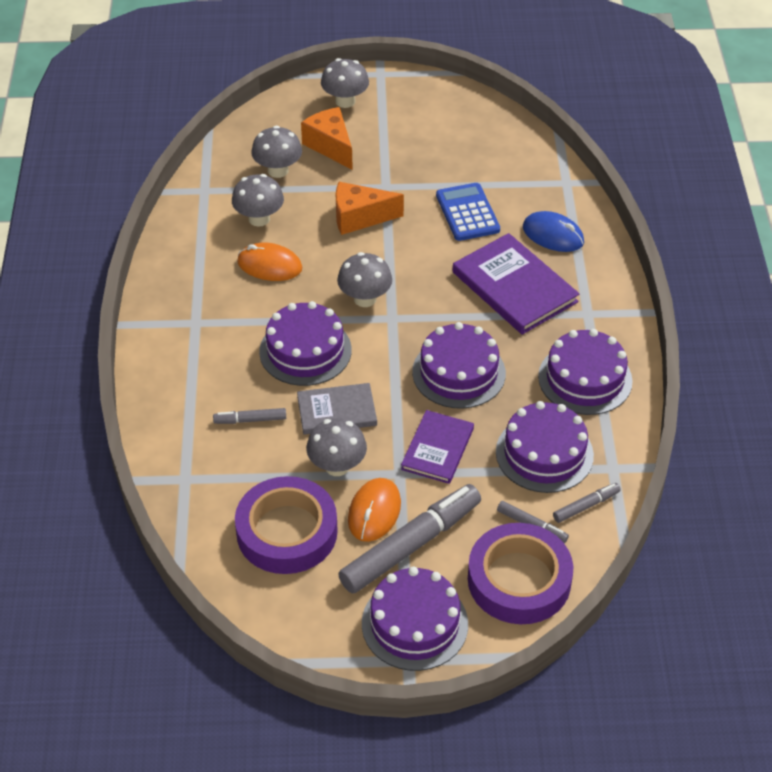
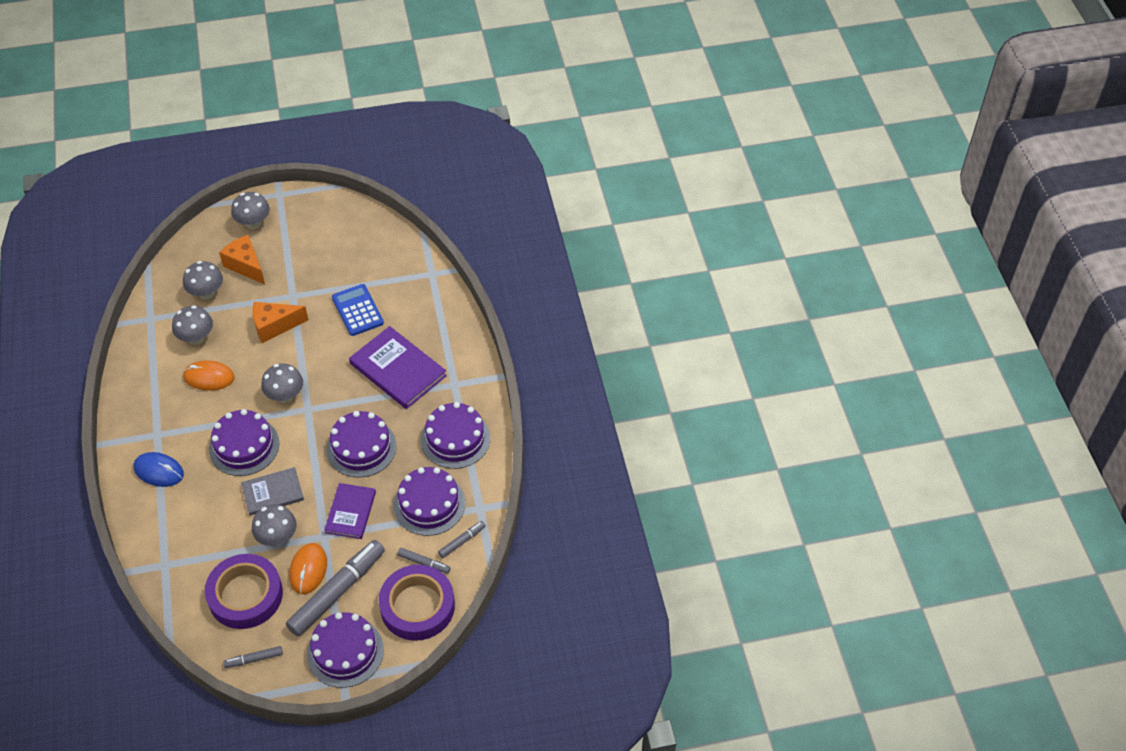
camera: 10 degrees left, 5 degrees up
grey marker [213,408,286,424] -> grey marker moved to [223,646,283,668]
blue mouse [523,211,584,252] -> blue mouse moved to [134,452,184,487]

